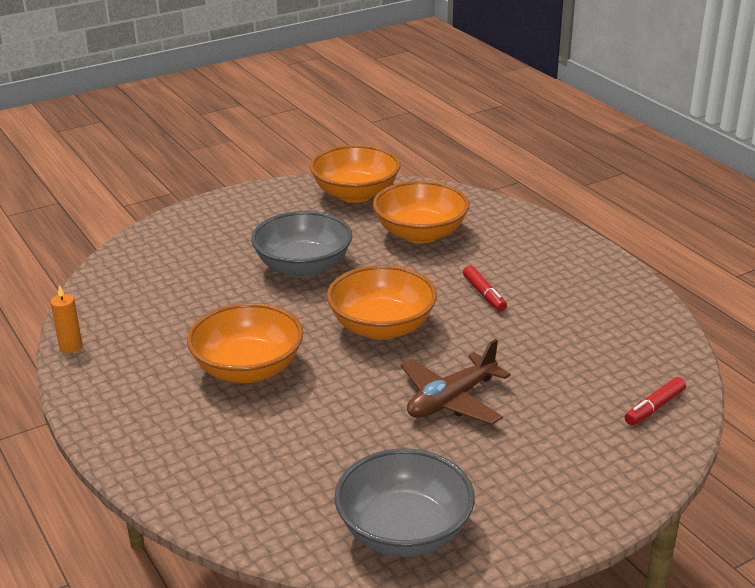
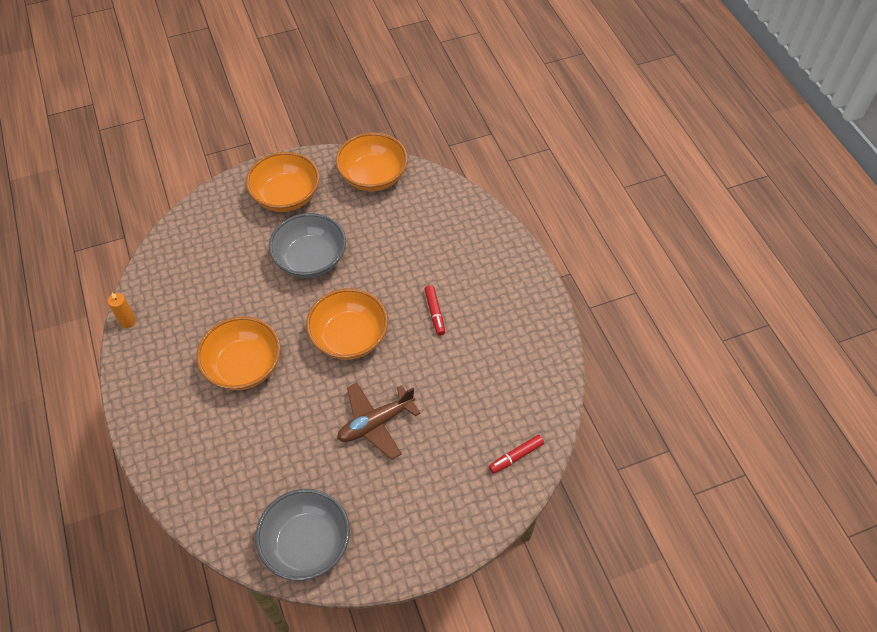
camera: 10 degrees right, 25 degrees up
orange bowl [373,181,469,244] -> orange bowl moved to [246,152,320,212]

